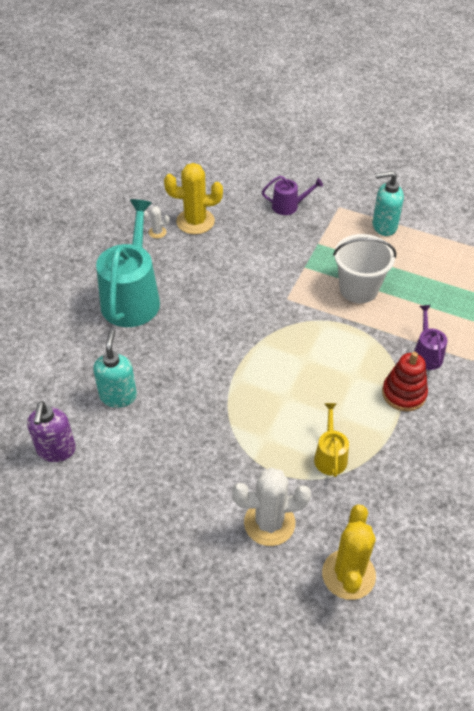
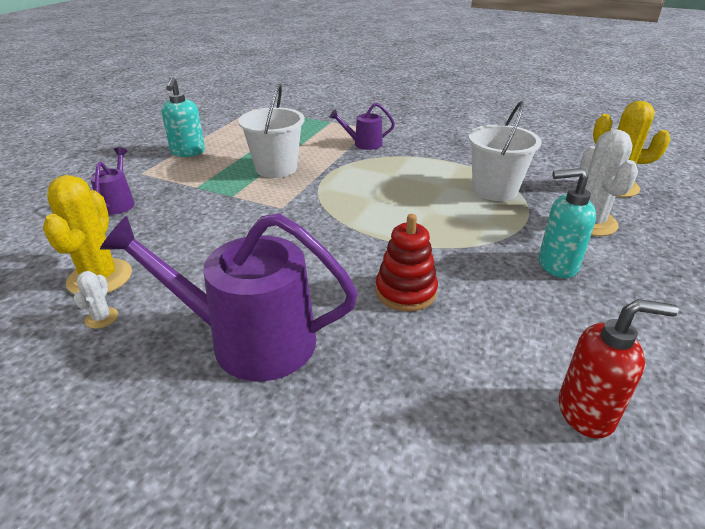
camera: 90 degrees left, 15 degrees down
purple soap dispenser [27,401,76,462] -> red soap dispenser [559,299,679,439]
turquoise soap dispenser [93,329,137,408] -> turquoise soap dispenser moved to [539,168,596,278]
turquoise watering can [96,199,160,327] -> purple watering can [100,213,358,381]
yellow watering can [314,403,349,477] -> white bucket [468,101,542,201]
red stacking toy [382,352,428,412] -> red stacking toy moved to [375,214,438,312]

